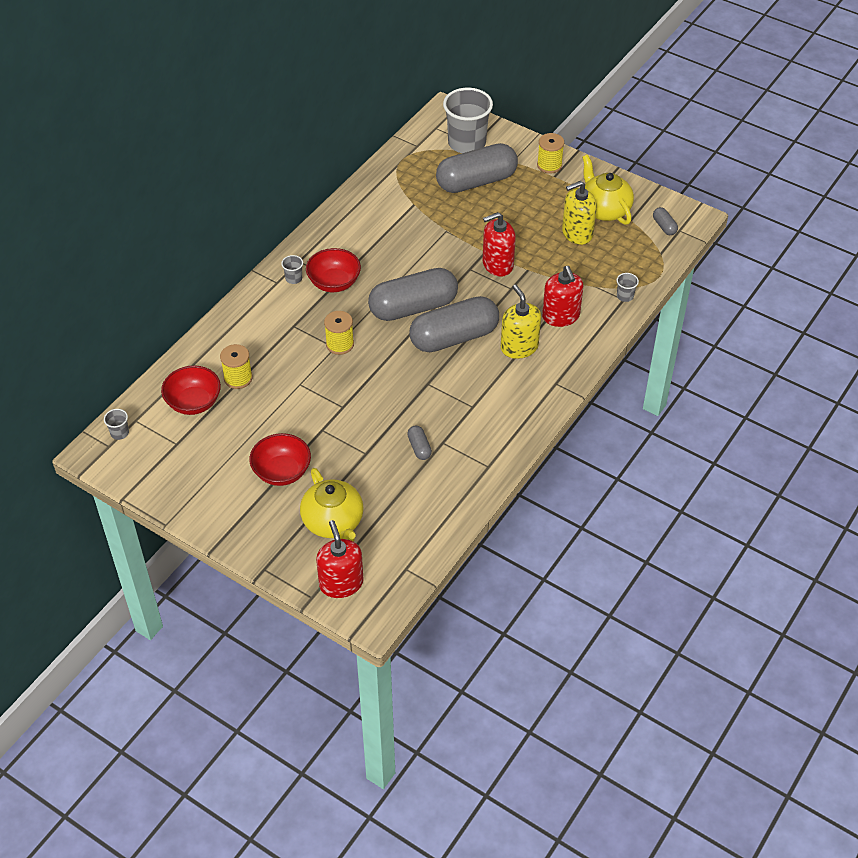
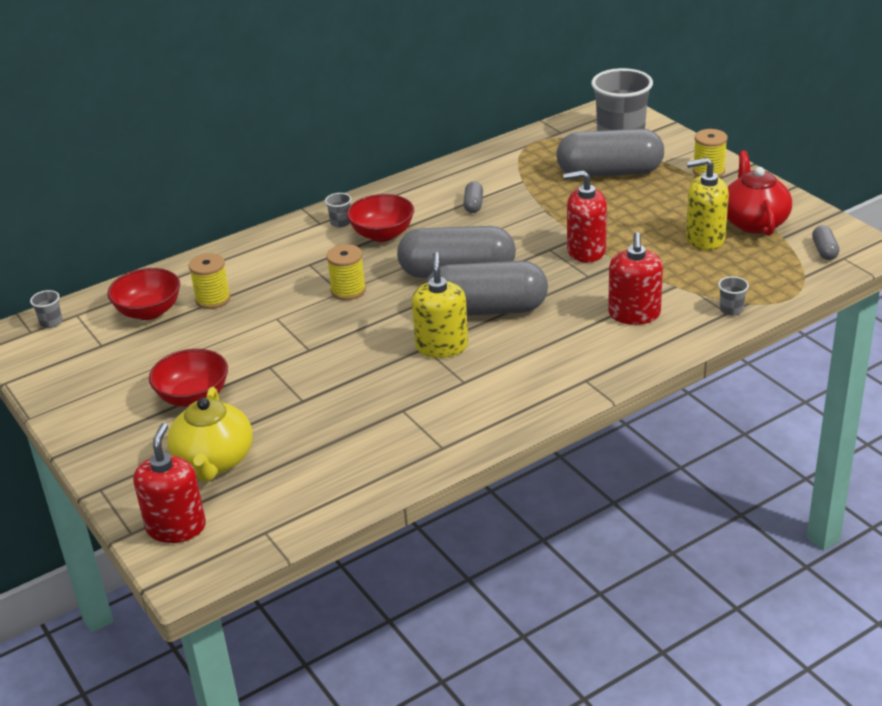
camera: 25 degrees right, 15 degrees down
grey capsule [407,426,432,460] -> grey capsule moved to [463,181,483,213]
yellow soap dispenser [501,285,541,359] -> yellow soap dispenser moved to [412,252,468,358]
yellow teapot [582,155,634,225] -> red teapot [727,151,792,236]

